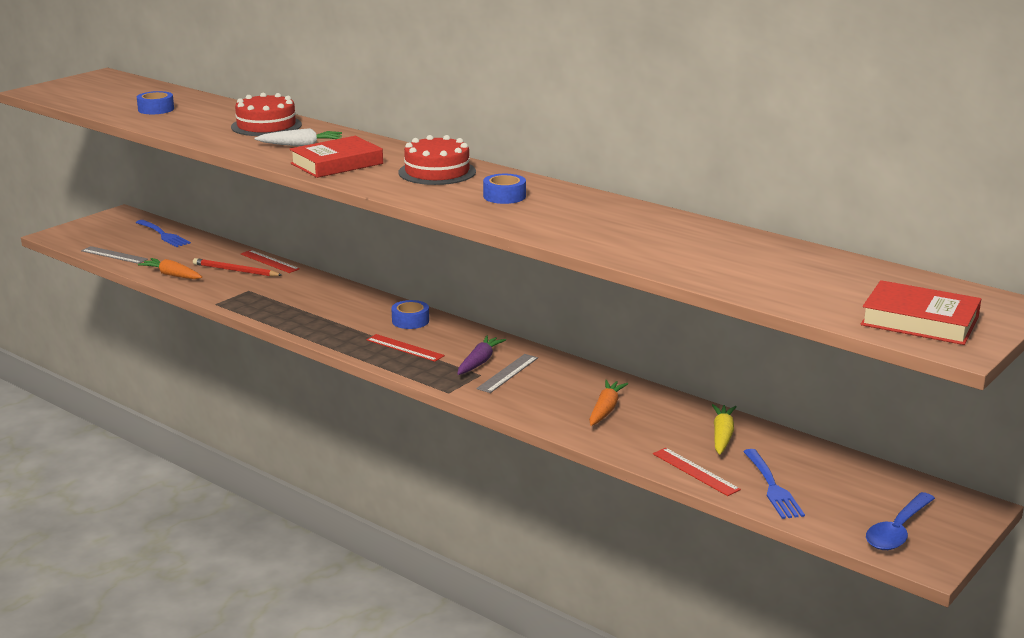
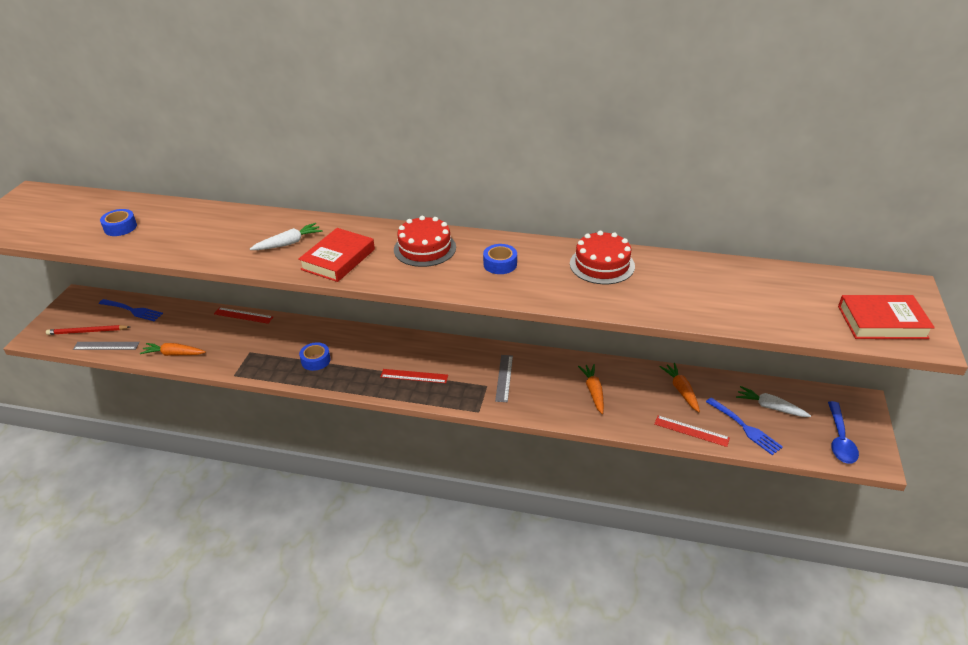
camera: 25 degrees left, 15 degrees up
red pencil [193,258,282,277] -> red pencil moved to [46,325,130,335]
red cake [231,93,302,136] -> red cake moved to [570,231,635,284]
blue tape [391,300,429,329] -> blue tape moved to [299,342,331,371]
purple carrot [457,335,506,375] -> none
yellow carrot [712,404,736,455] -> orange carrot [660,363,700,412]
none -> white carrot [736,386,811,417]

